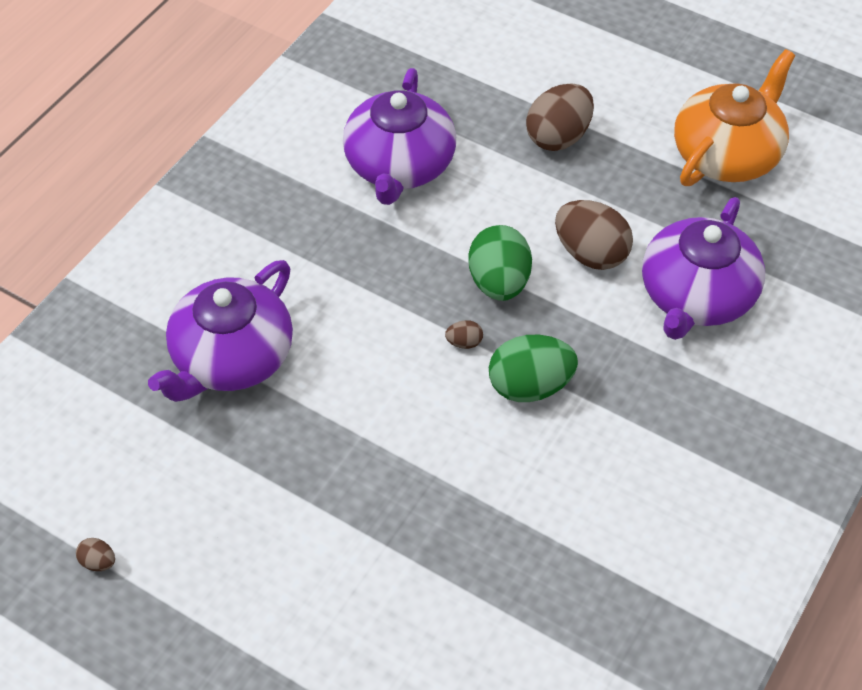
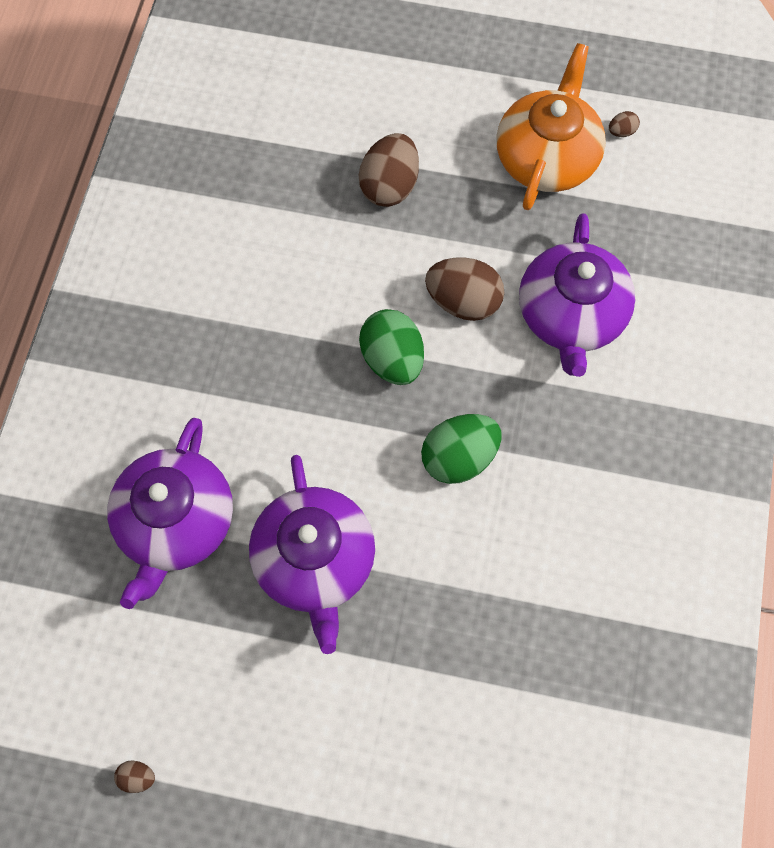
camera: 20 degrees left, 15 degrees up
purple teapot [343,68,456,205] -> purple teapot moved to [249,455,375,654]
brown egg [445,320,483,349] -> brown egg moved to [609,111,640,137]

